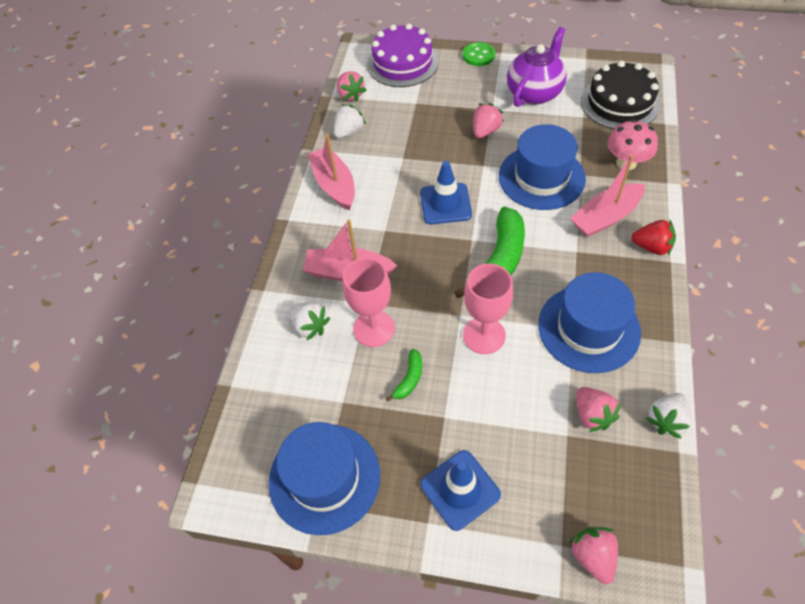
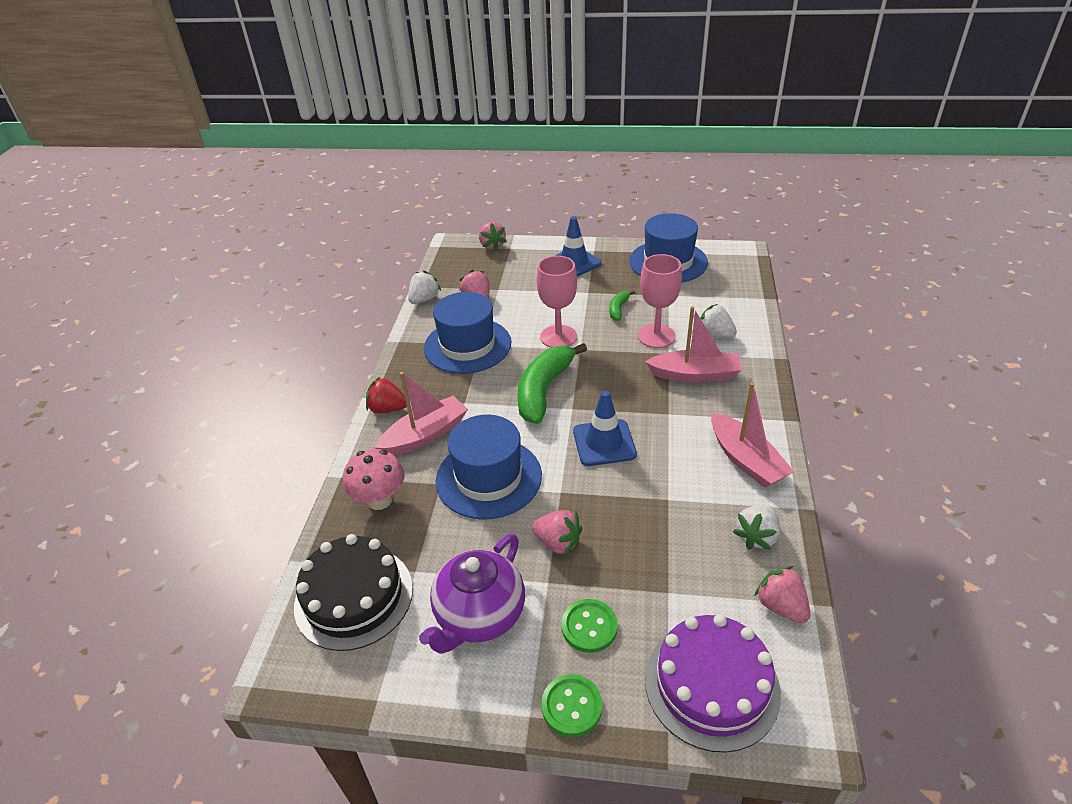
camera: 175 degrees right, 15 degrees down
pink strawberry [473,103,504,138] -> pink strawberry turned 90 degrees counterclockwise [532,510,582,556]
none -> green button [561,599,618,653]

